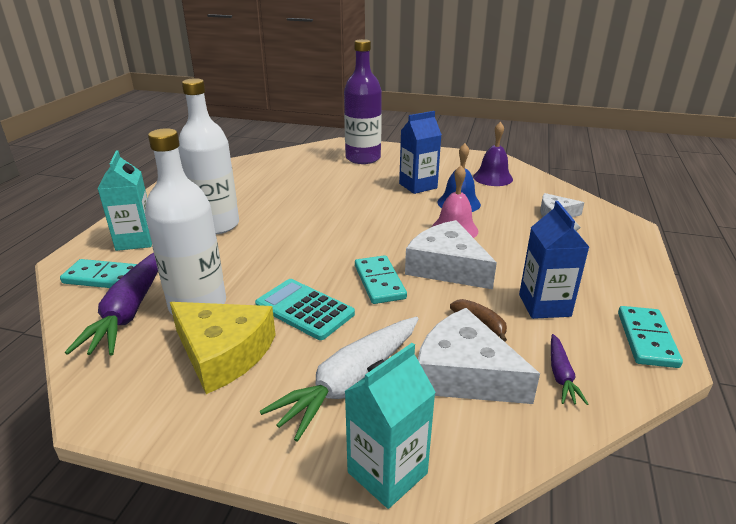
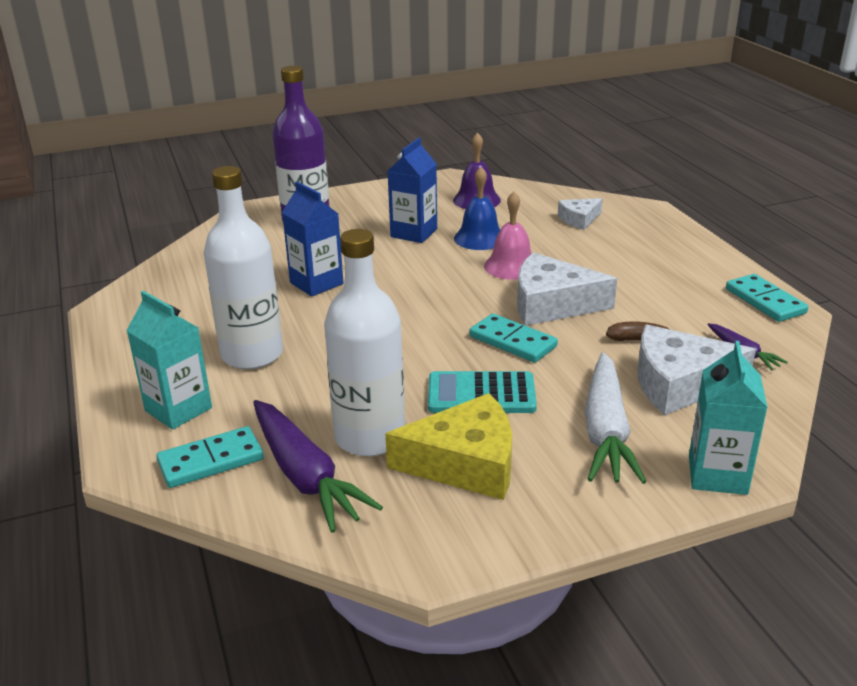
camera: 35 degrees left, 0 degrees up
blue carton [519,201,589,319] -> blue carton moved to [282,181,343,297]

